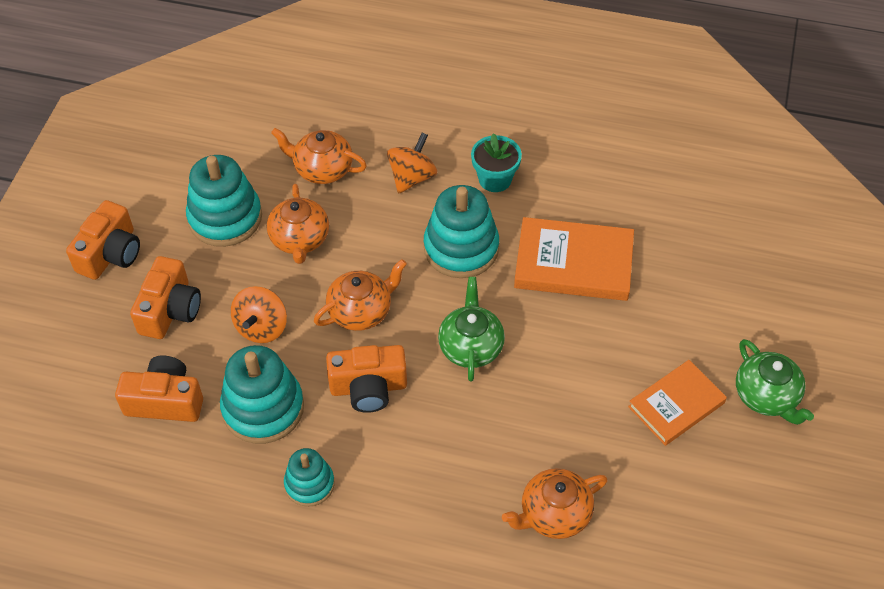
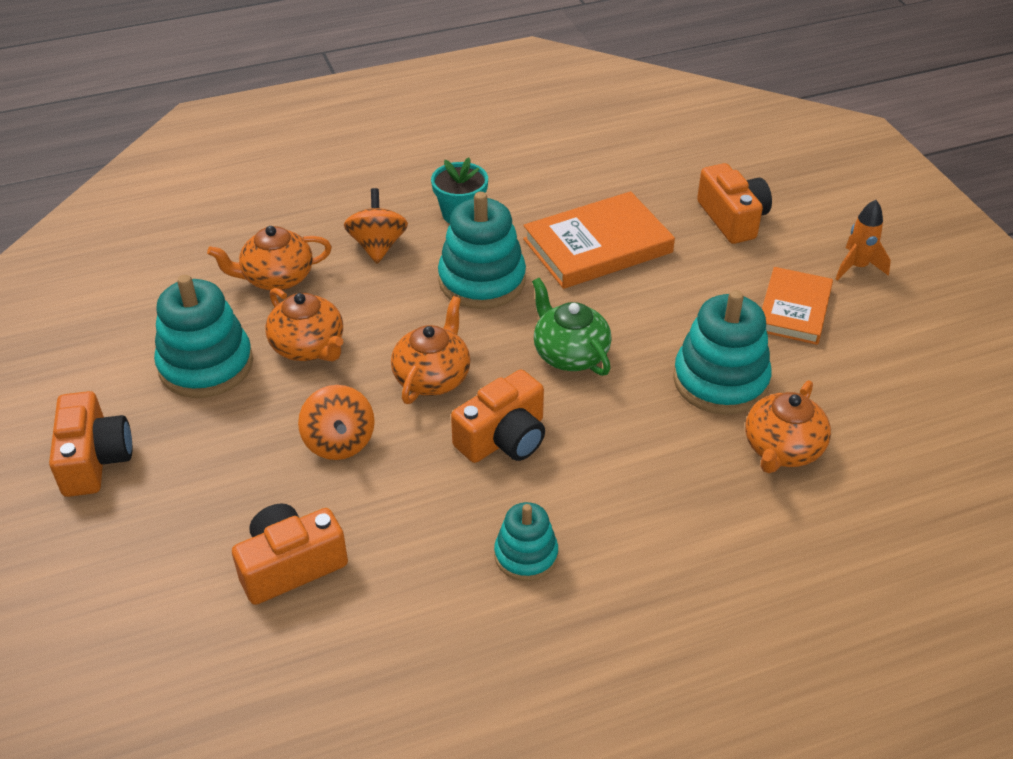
camera: 35 degrees left, 10 degrees down
orange camera [130,256,201,339] -> orange camera moved to [697,163,772,244]
turquoise stacking toy [220,345,304,444] -> turquoise stacking toy moved to [673,290,772,415]
green teapot [736,339,814,425] -> orange rocket [836,200,891,281]

